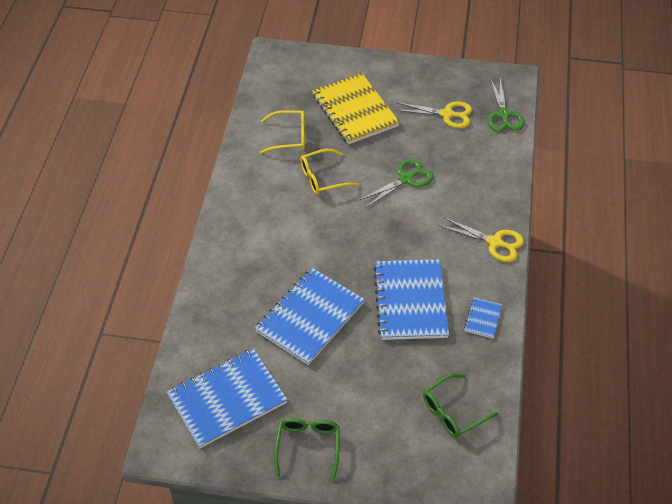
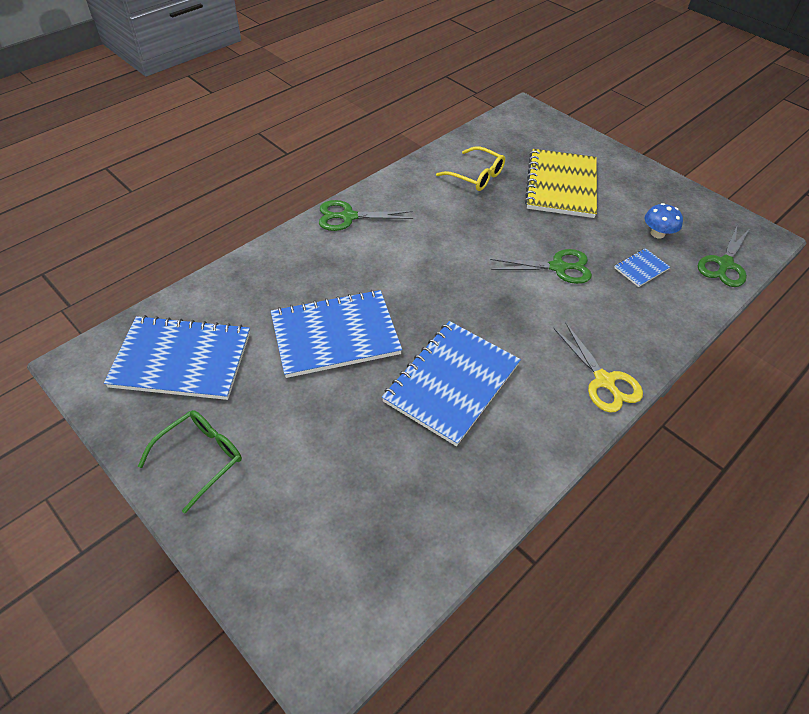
camera: 35 degrees right, 0 degrees up
yellow glasses [300,149,359,195] -> none
yellow scissors [395,101,472,128] -> blue mushroom [645,203,683,238]
green glasses [423,374,498,438] -> none
blue notebook [464,297,502,338] -> blue notebook moved to [614,248,670,287]
none -> green scissors [319,200,413,231]

